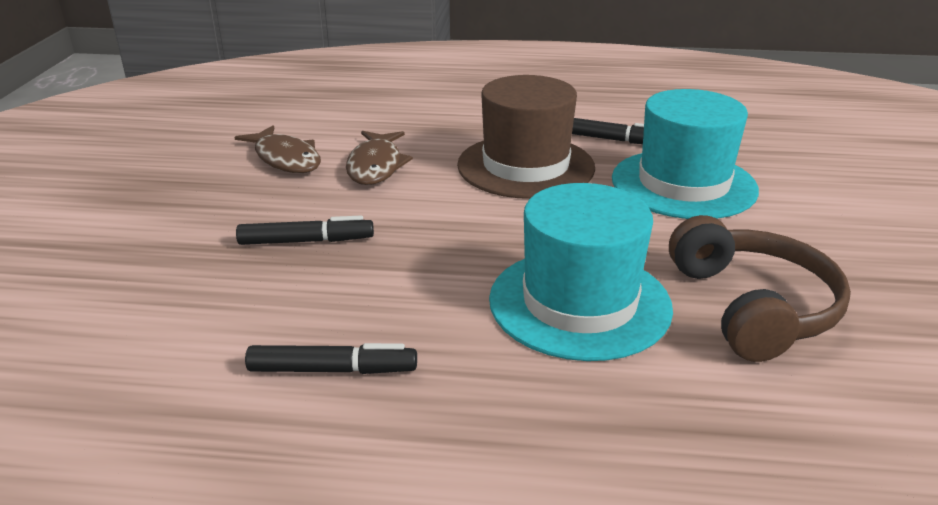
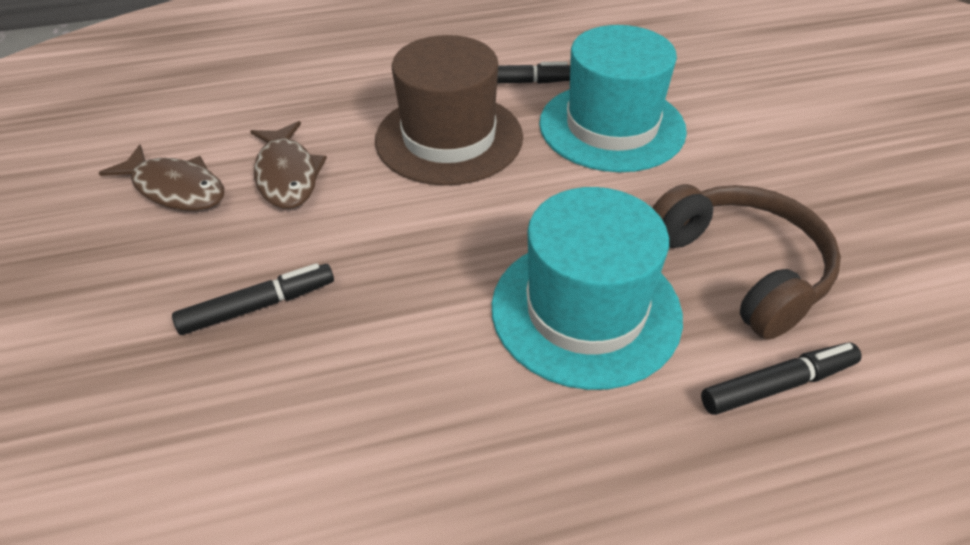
camera: 20 degrees left, 15 degrees up
black marker [245,343,417,374] -> black marker moved to [701,343,862,415]

